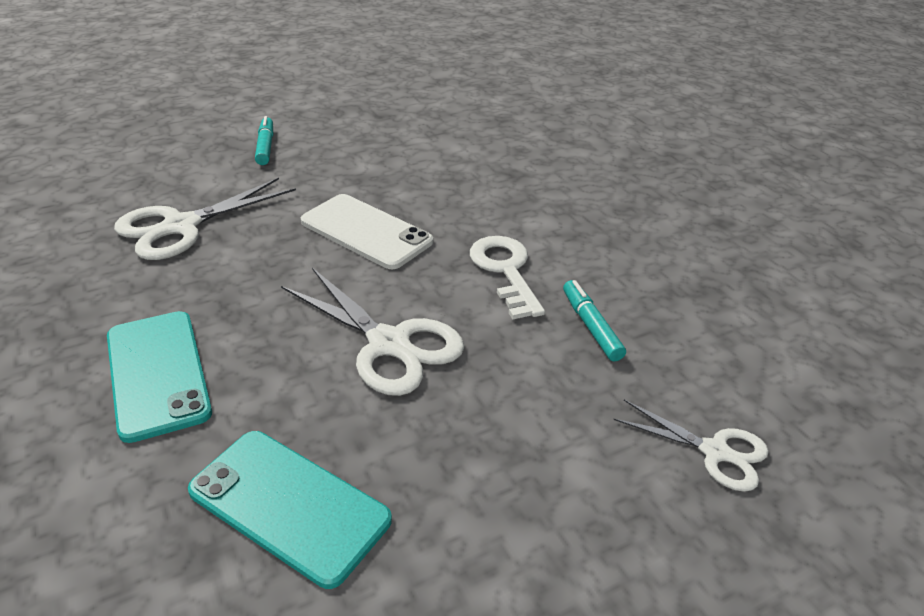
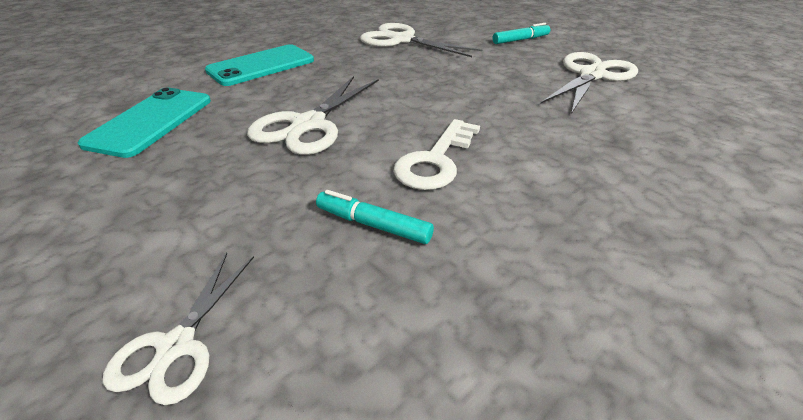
camera: 75 degrees right, 0 degrees up
white phone [301,194,433,269] -> none
white key [470,236,545,320] -> white key turned 150 degrees clockwise [393,119,480,190]
turquoise marker [563,280,626,361] -> turquoise marker turned 120 degrees counterclockwise [316,190,434,244]
none -> white scissors [541,52,638,114]

